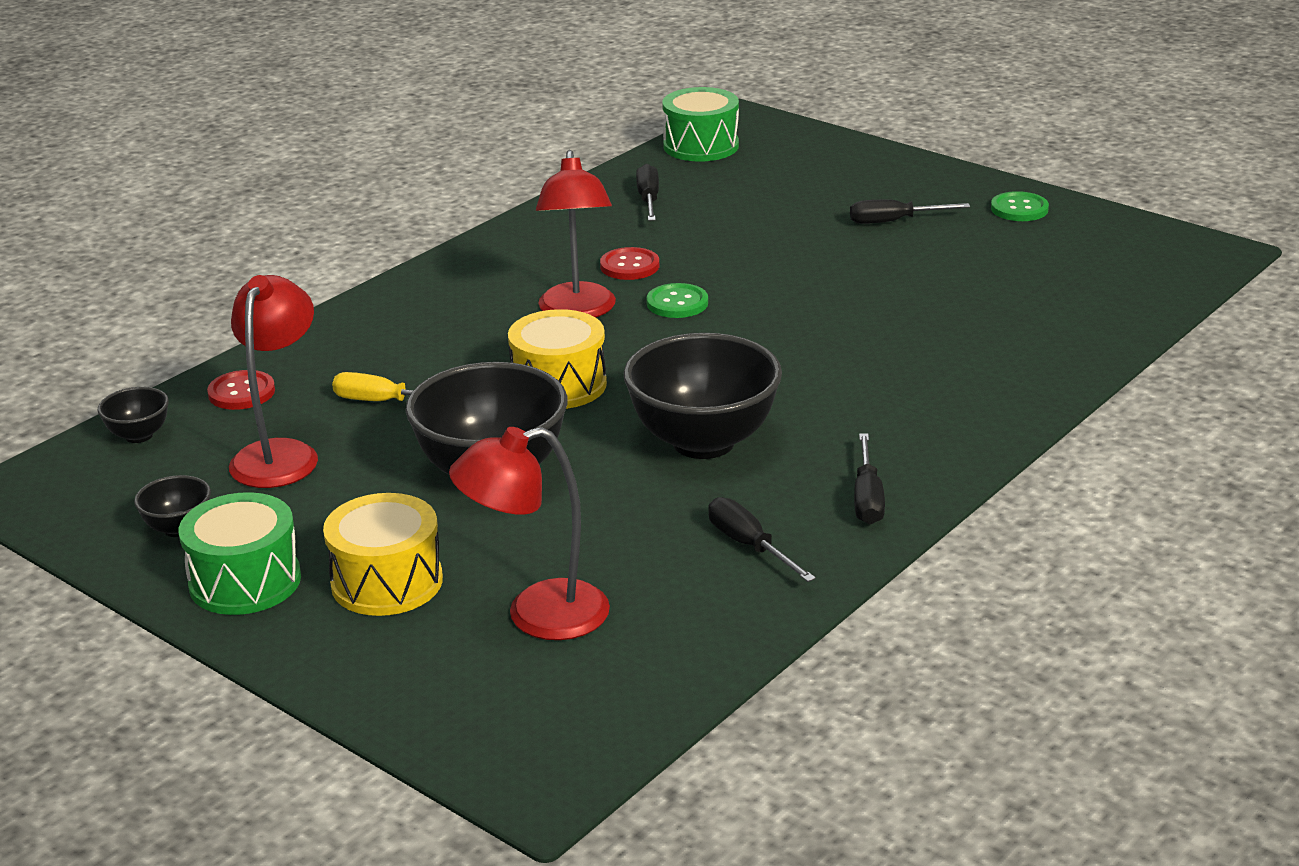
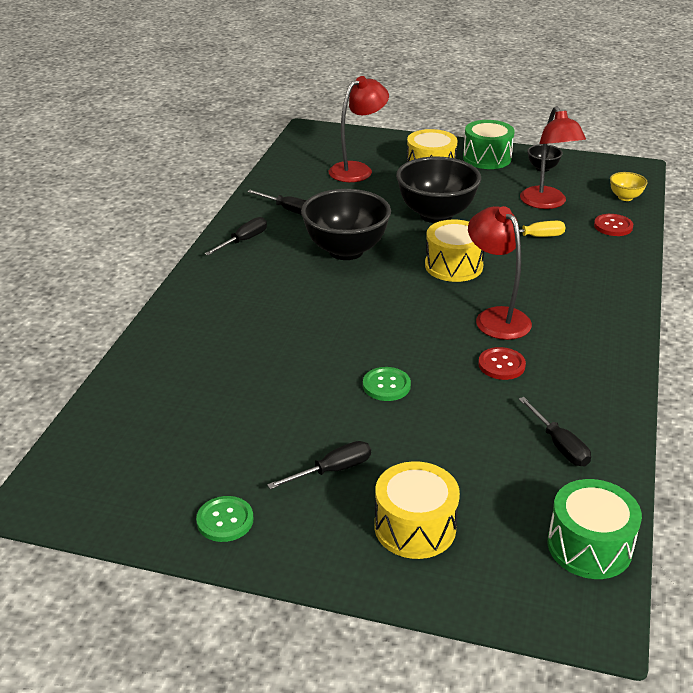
camera: 155 degrees right, 5 degrees up
black bowl [98,387,169,443] -> yellow bowl [610,172,648,201]
green button [646,283,708,318] -> green button moved to [363,367,411,401]
black screwdriver [854,433,885,524] -> black screwdriver turned 60 degrees clockwise [205,217,267,256]
none -> yellow drum [375,461,460,559]

